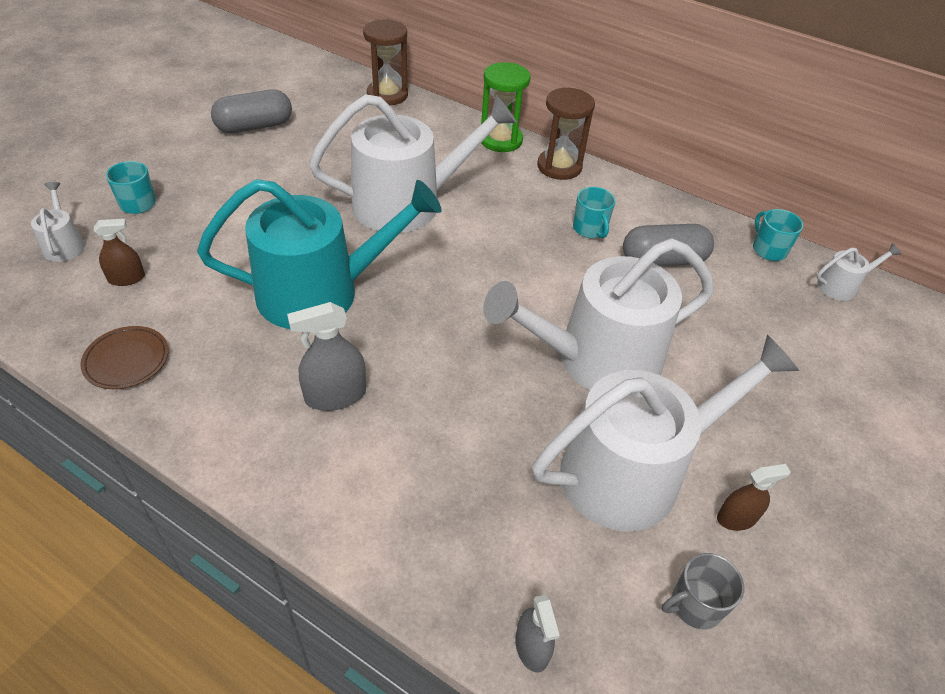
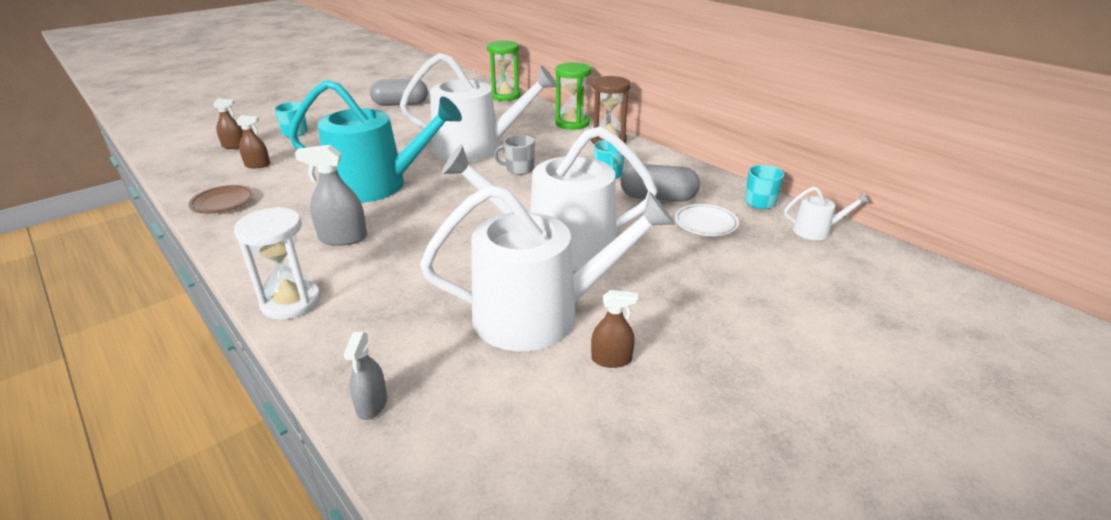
camera: 20 degrees right, 15 degrees down
white watering can [31,182,85,262] -> brown spray bottle [213,98,243,149]
brown hourglass [363,19,408,105] -> green hourglass [487,41,521,101]
grey mug [662,553,744,629] -> grey mug moved to [494,135,535,175]
none -> white hourglass [234,207,321,320]
none -> white plate [675,204,739,236]

